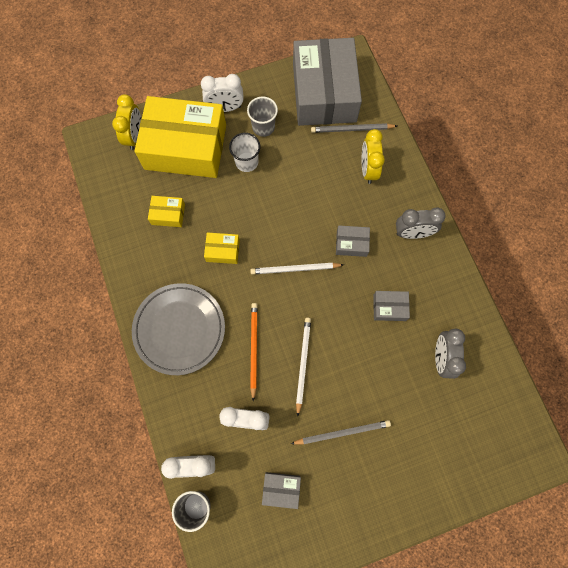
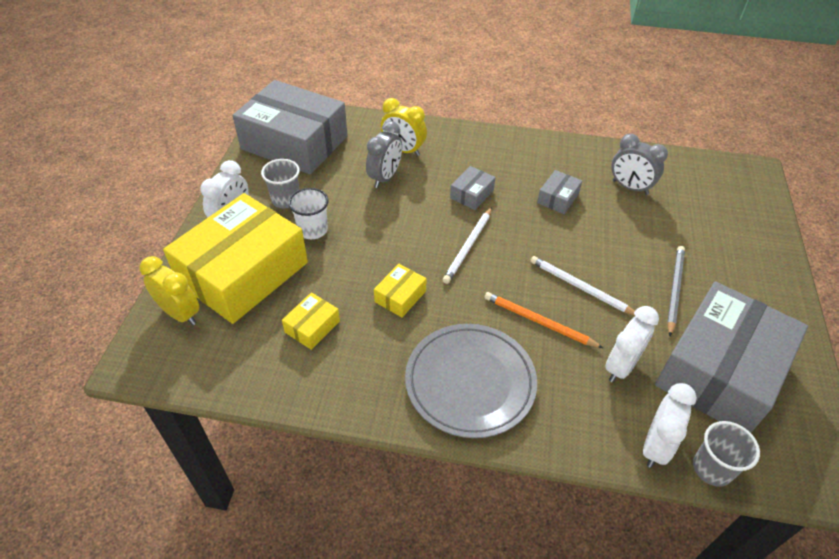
camera: 60 degrees left, 25 degrees down
grey box [262,472,301,509] -> grey box [655,281,808,433], size x2.48
grey pencil [311,123,397,133] -> none
grey clock [396,208,446,239] -> grey clock moved to [366,121,402,188]

